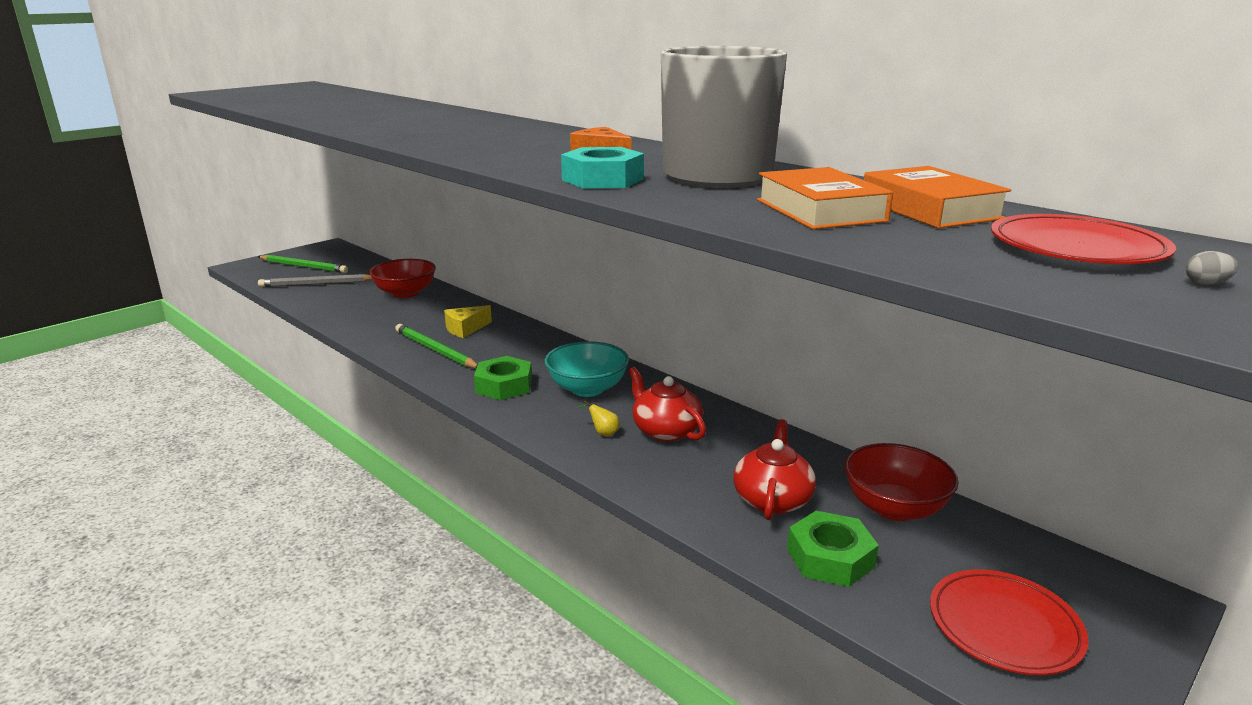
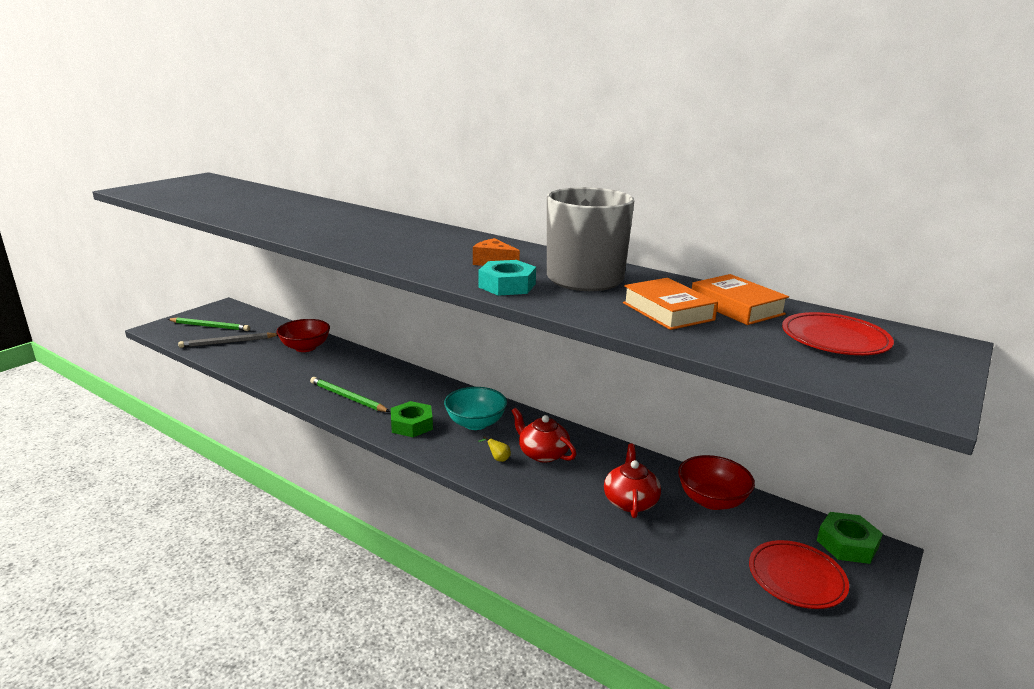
camera: 10 degrees left, 0 degrees up
yellow cheese [444,305,492,338] -> none
green nut [787,511,879,587] -> green nut moved to [817,512,883,564]
grey egg [1186,251,1238,285] -> none

